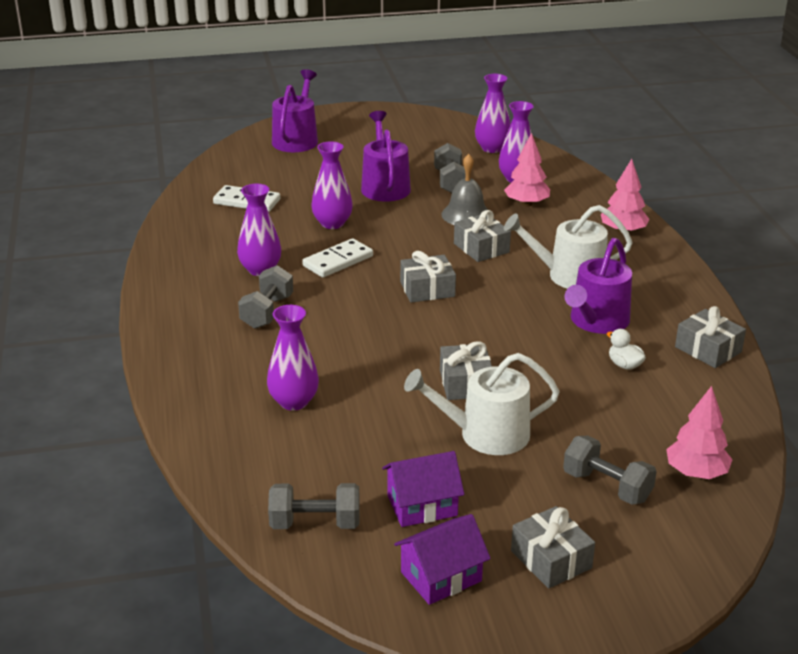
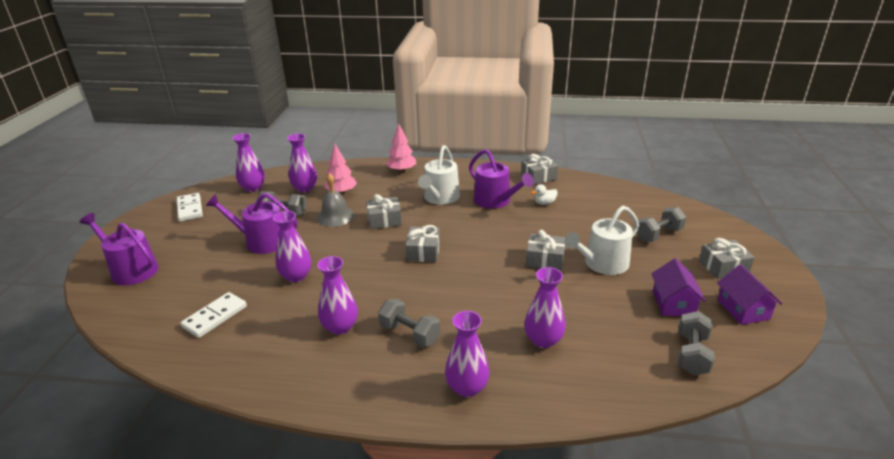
camera: 70 degrees left, 0 degrees up
white domino [302,238,373,278] -> white domino moved to [177,193,203,222]
white watering can [404,353,560,455] -> white watering can turned 45 degrees clockwise [564,206,639,275]
pink tree [666,386,733,479] -> none
none -> purple vase [445,311,490,397]

